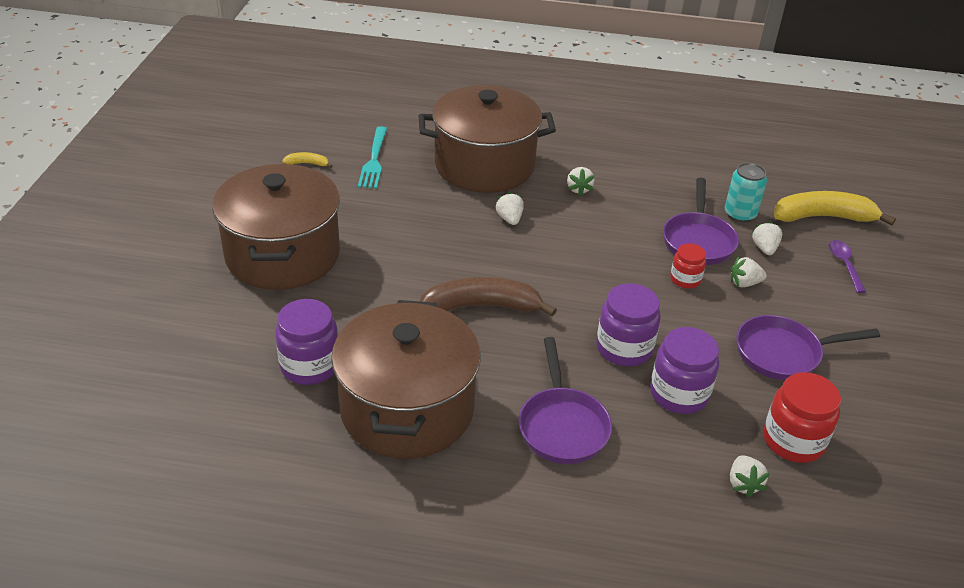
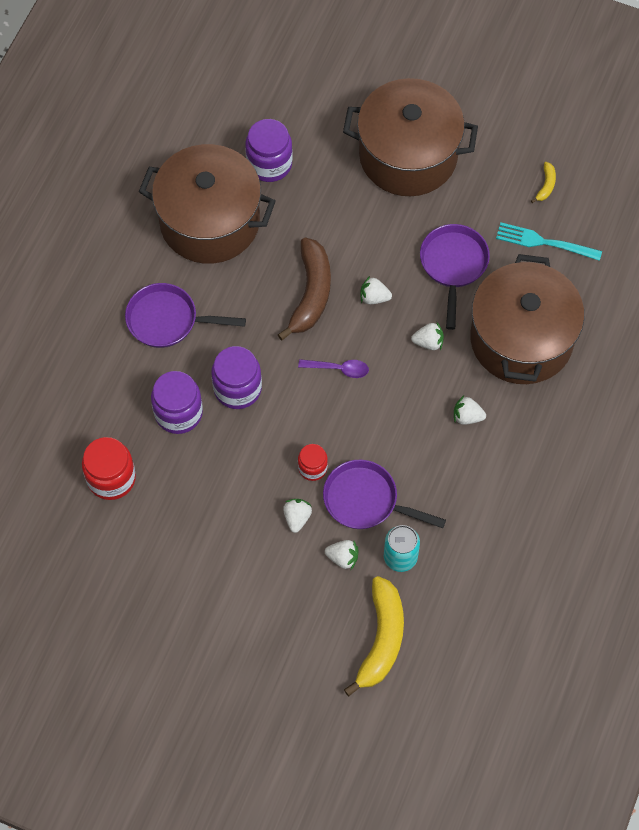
camera: 105 degrees right, 25 degrees up
white strawberry [730,455,770,497] -> white strawberry moved to [361,276,392,304]
purple pan [736,315,880,380] -> purple pan moved to [420,224,490,330]
purple spoon [829,240,866,293] -> purple spoon moved to [298,359,369,378]

